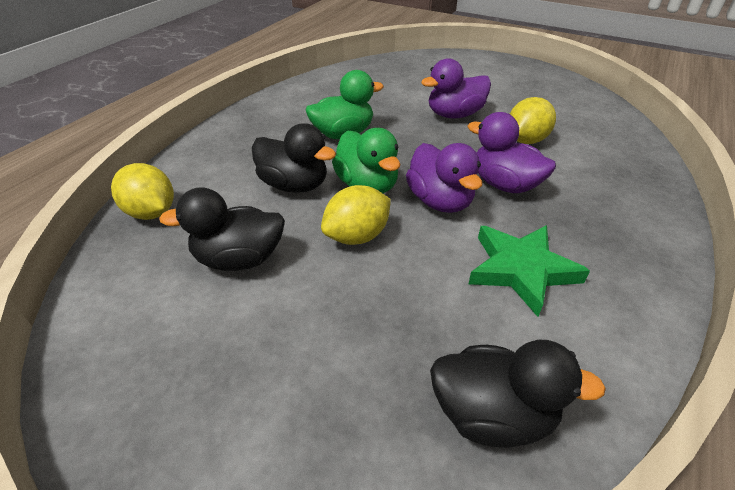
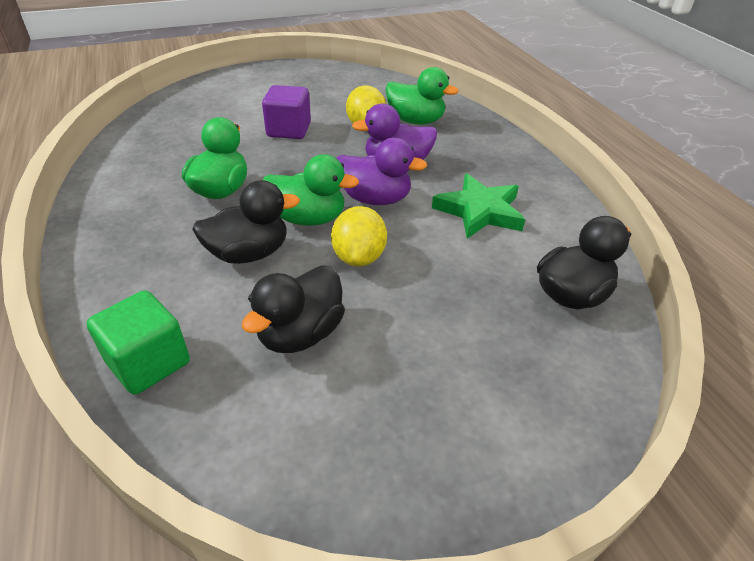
camera: 50 degrees left, 0 degrees up
yellow lemon [111,163,174,220] -> green cube [87,290,190,395]
purple duck [421,58,491,118] -> purple cube [262,85,311,139]
none -> green duck [385,67,459,125]

